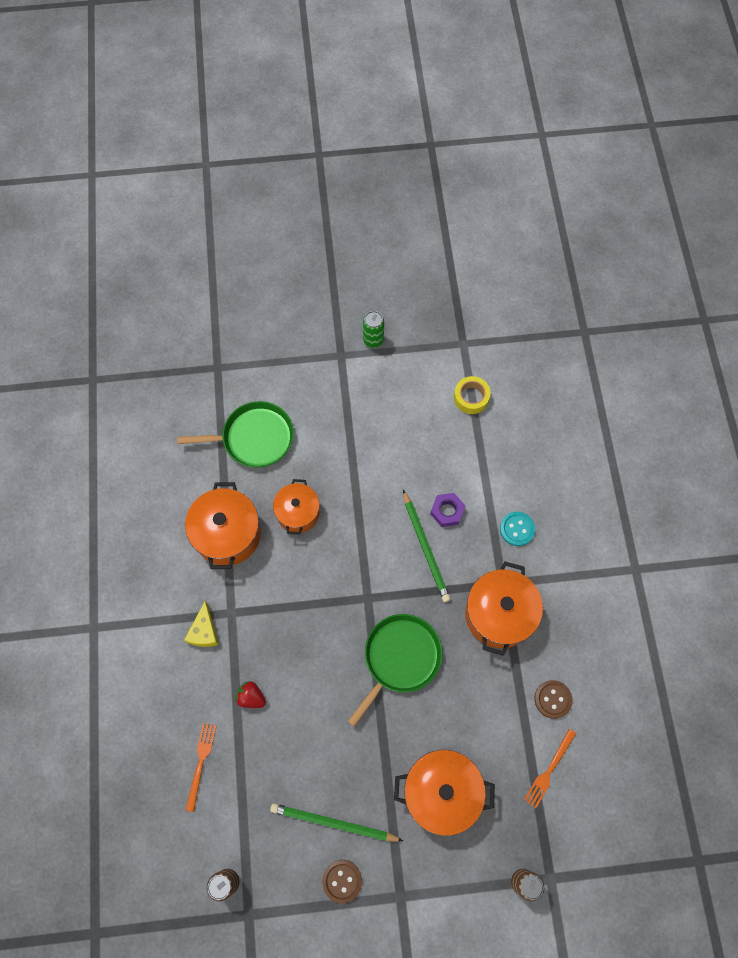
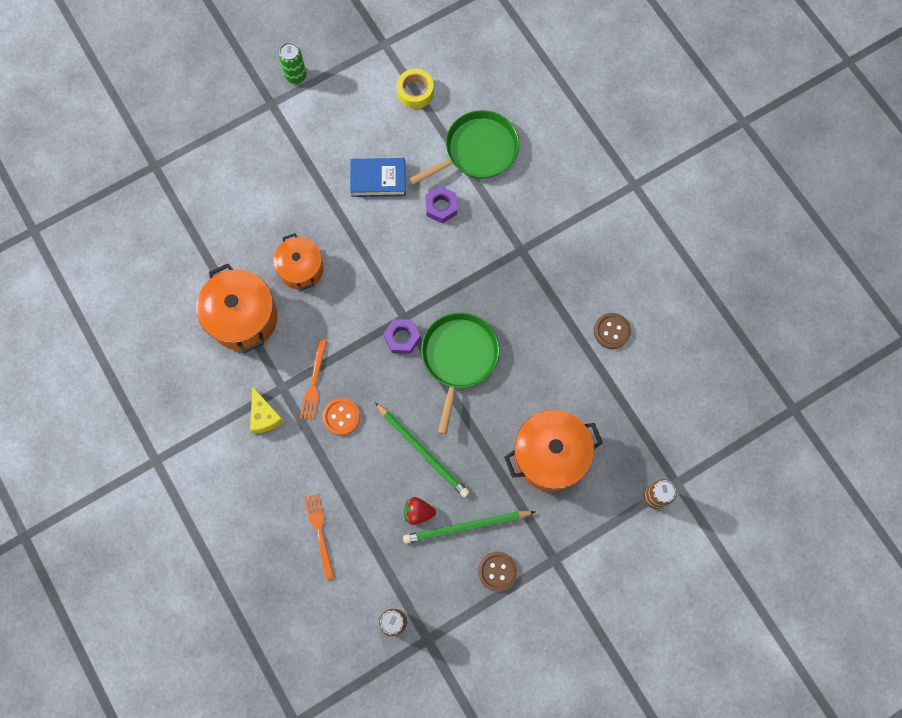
camera: 25 degrees left, 5 degrees up
green pan [177,401,294,467] -> green pan moved to [410,110,519,185]
red strawberry [235,681,266,708] -> red strawberry moved to [404,497,436,525]
green pencil [403,490,451,602] -> green pencil moved to [375,402,470,497]
orange pot [465,561,543,656] -> none
turquoise button [500,512,535,546] -> none
orange fork [524,729,576,808] -> orange fork moved to [300,339,327,420]
none -> orange button [322,398,360,435]
none -> blue book [350,158,406,197]
none -> purple nut [383,319,421,354]

